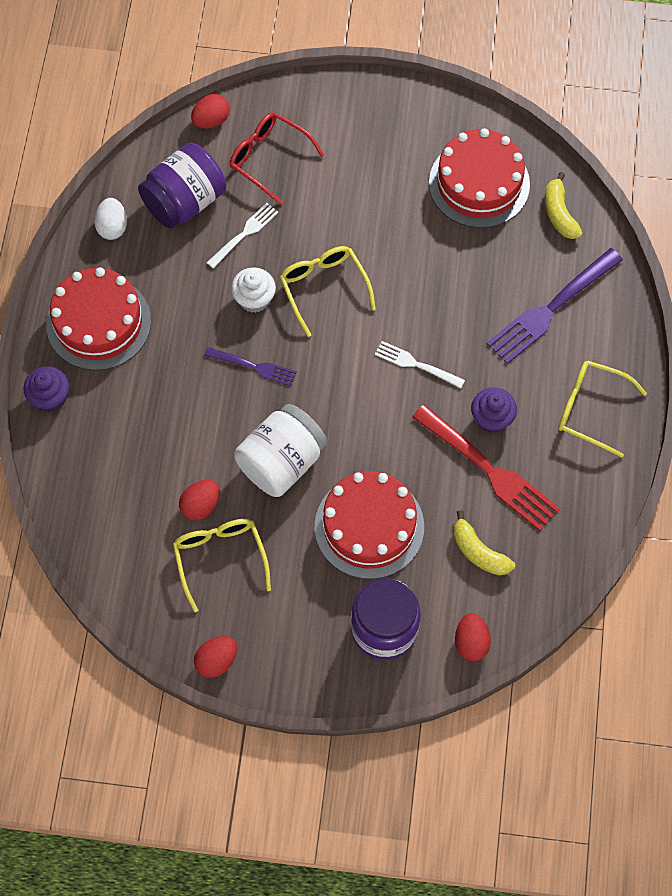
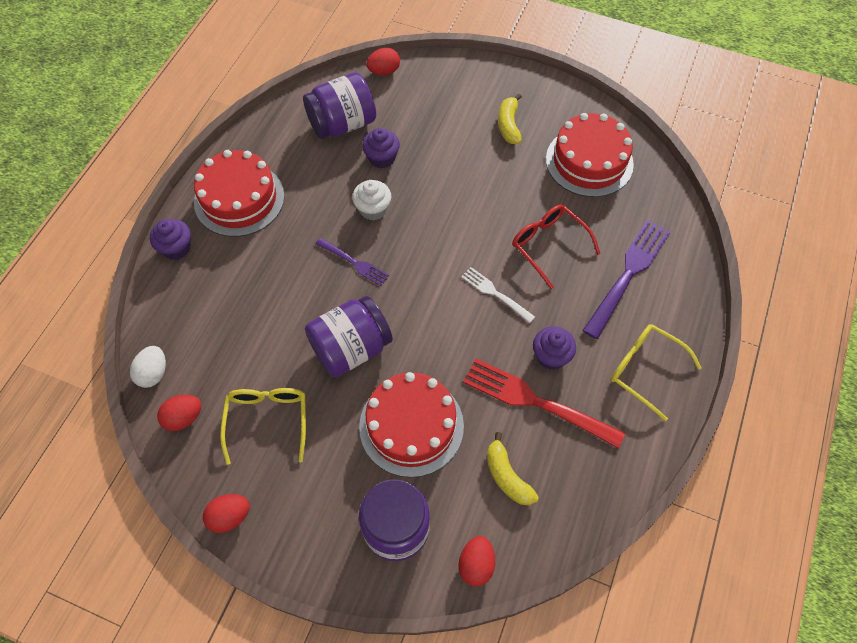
camera: 15 degrees right, 5 degrees down
white egg [94,198,127,240] -> white egg moved to [130,346,166,388]
red egg [179,480,220,520] -> red egg moved to [157,395,201,431]
white fork [206,203,279,269] -> purple cupcake [362,128,400,169]
red glasses [229,112,325,205] -> red glasses moved to [512,205,601,289]
white jar [234,404,327,497] -> purple jar [305,296,393,377]
yellow glasses [280,246,376,337] -> none
red fork [412,405,560,531] -> red fork turned 150 degrees clockwise [463,359,625,449]
purple fork [487,248,623,364] -> purple fork turned 150 degrees clockwise [582,220,671,339]
yellow banana [545,172,582,239] -> yellow banana moved to [498,94,522,144]

